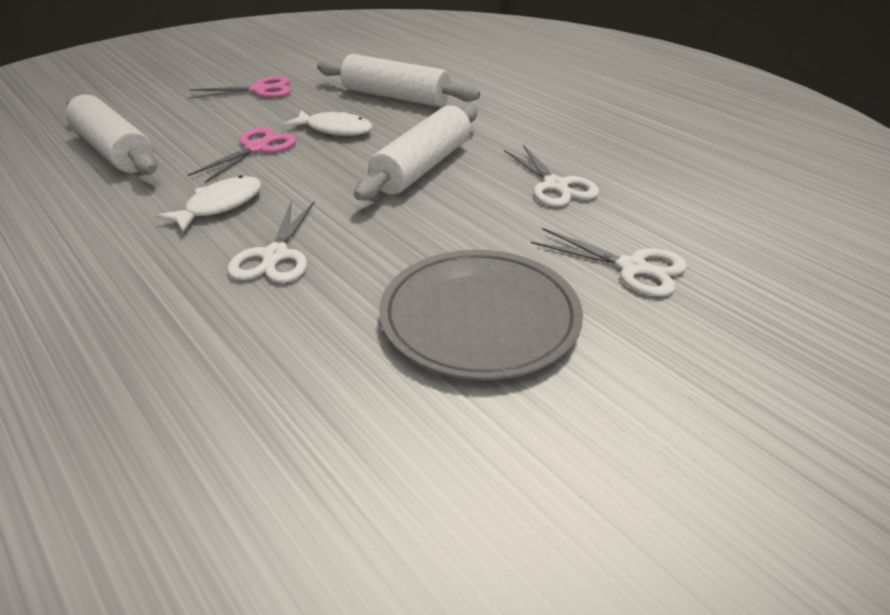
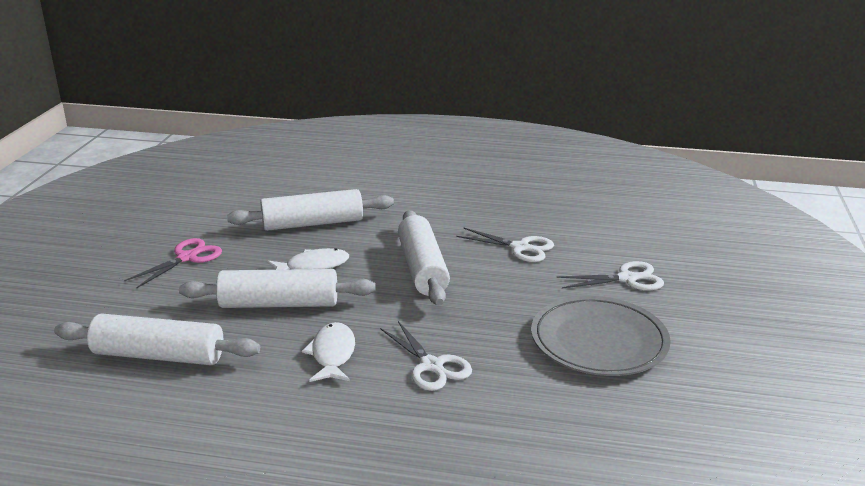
camera: 40 degrees left, 10 degrees down
pink scissors [188,127,296,183] -> white rolling pin [179,269,376,308]

